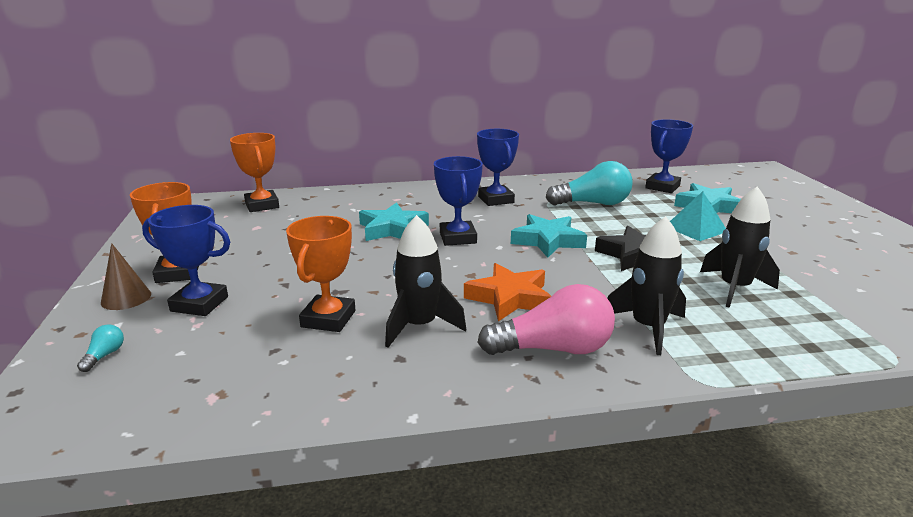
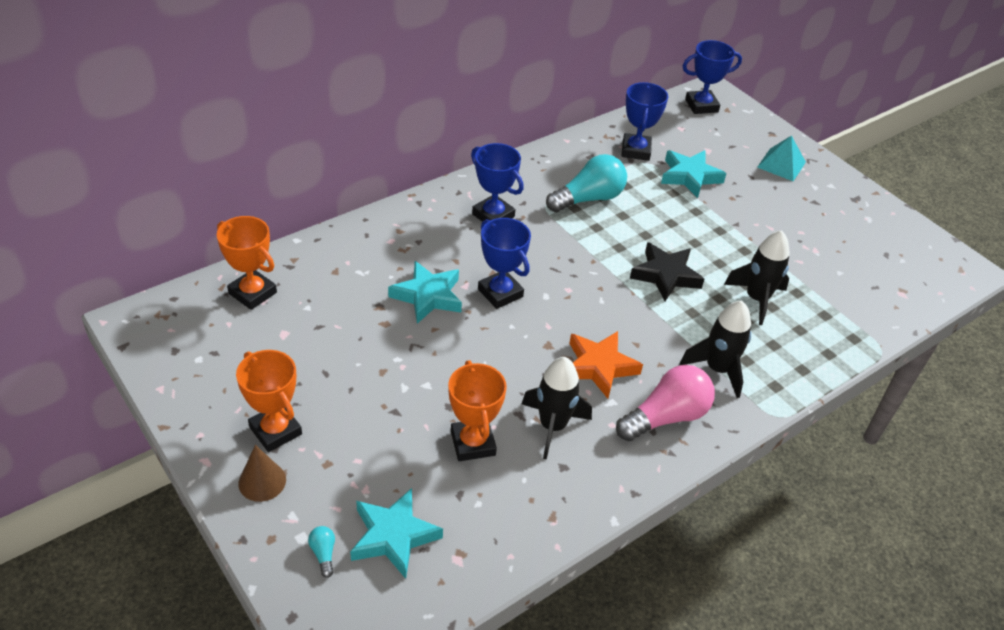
camera: 30 degrees left, 20 degrees up
blue trophy [142,205,230,316] -> blue trophy moved to [683,40,742,114]
turquoise star [511,214,587,257] -> turquoise star moved to [350,488,443,579]
turquoise pyramid [670,191,726,241] -> turquoise pyramid moved to [757,135,806,181]

